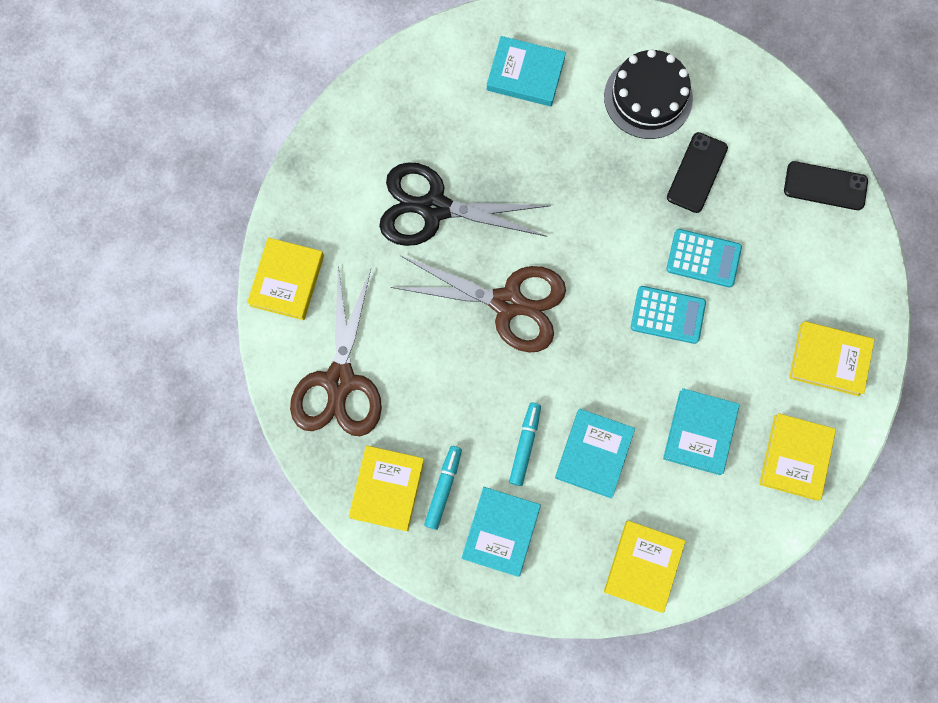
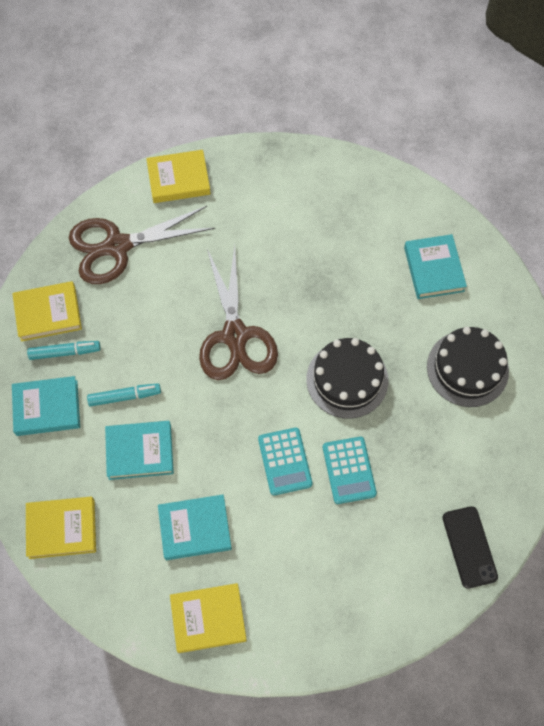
camera: 65 degrees right, 10 degrees down
black scissors [379,162,551,246] -> none
black phone [667,132,728,213] -> none
yellow book [789,321,875,396] -> none
none -> black cake [306,338,389,419]

